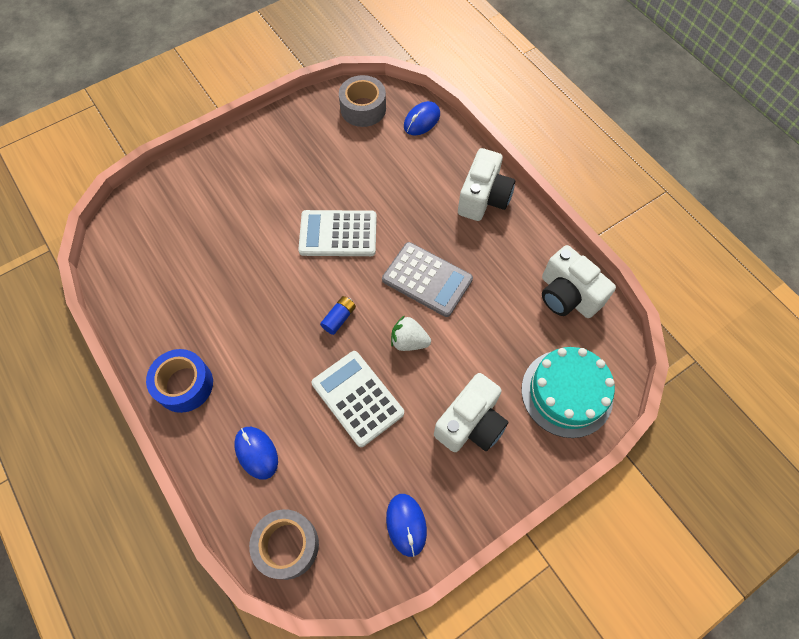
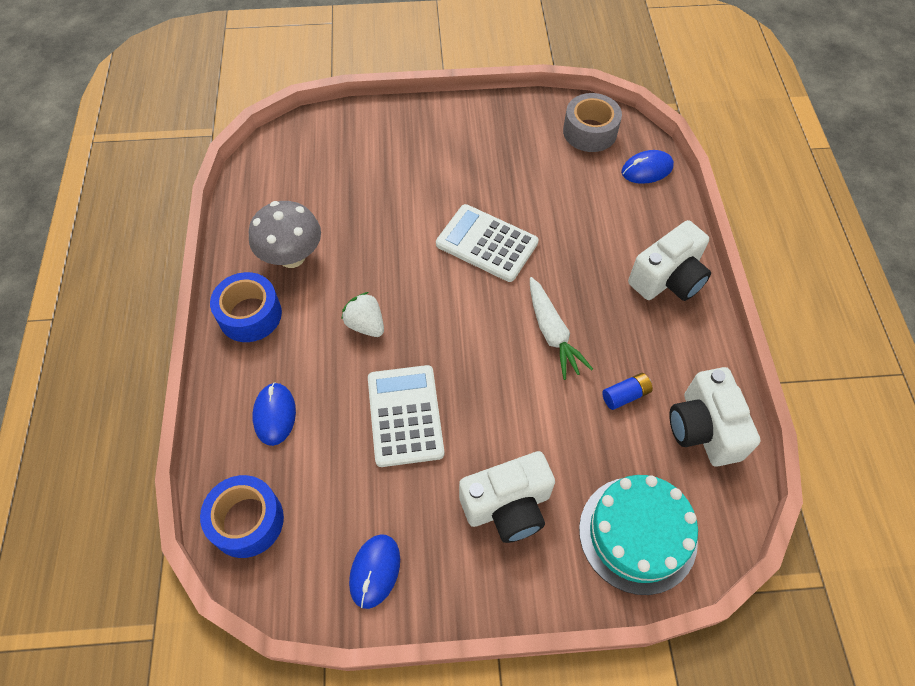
camera: 30 degrees right, 5 degrees down
grey tape [249,509,319,580] -> blue tape [200,475,284,558]
blue battery [320,296,356,335] -> blue battery moved to [602,373,653,410]
grey calculator [382,242,473,317] -> white carrot [530,277,593,380]
white strawberry [391,315,431,351] -> white strawberry moved to [341,292,384,337]
none -> grey mushroom [249,201,321,268]

